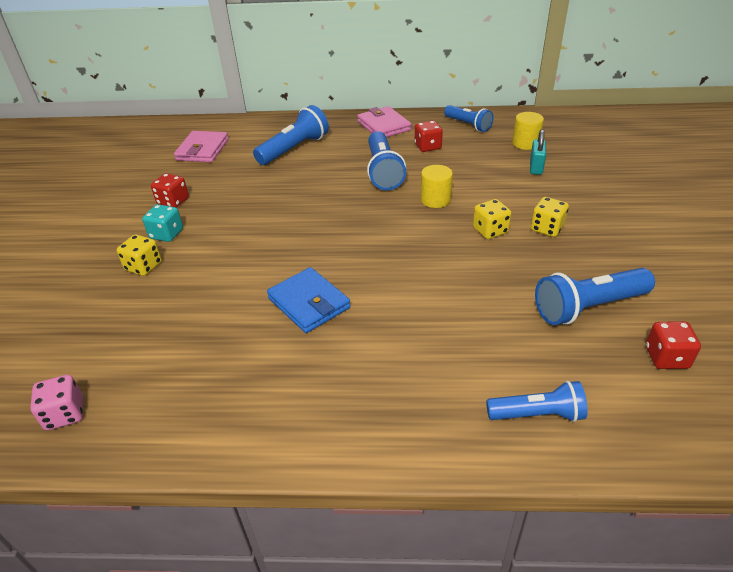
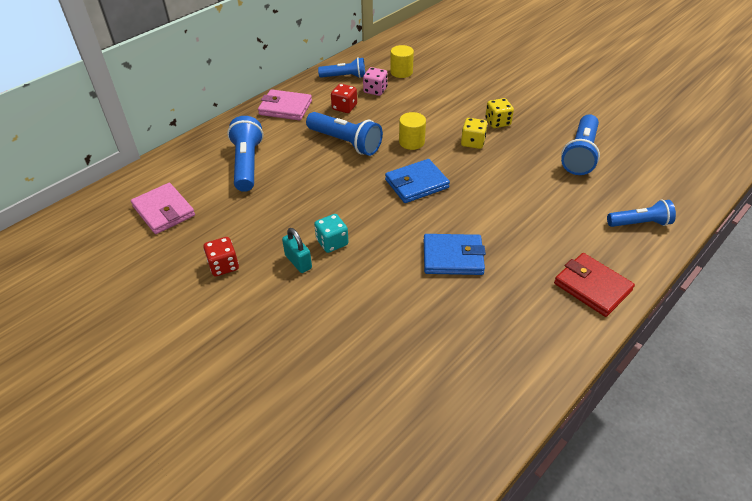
camera: 50 degrees left, 5 degrees up
pink dice [30,375,83,430] -> pink dice moved to [363,67,388,96]
yellow dice [116,235,162,276] -> none
turquoise dice [142,204,183,242] -> turquoise dice moved to [314,214,348,253]
blue flashlight [486,381,587,422] -> blue flashlight turned 45 degrees clockwise [607,200,676,227]
turquoise padlock [530,129,546,175] -> turquoise padlock moved to [282,228,312,273]
red dice [646,321,701,369] -> none
none -> blue wallet [385,159,450,203]
none -> red wallet [554,253,635,317]

